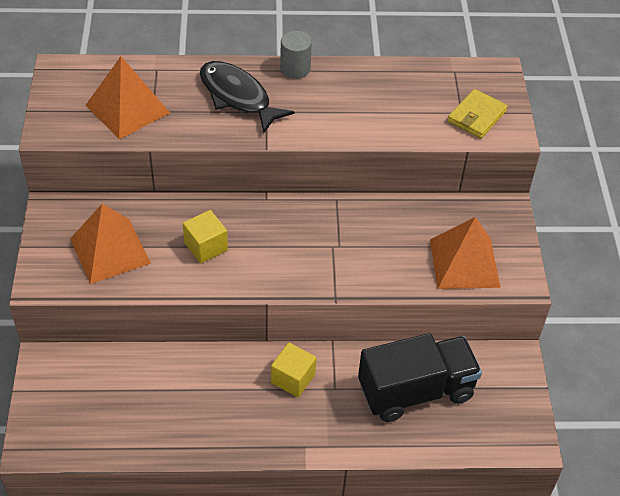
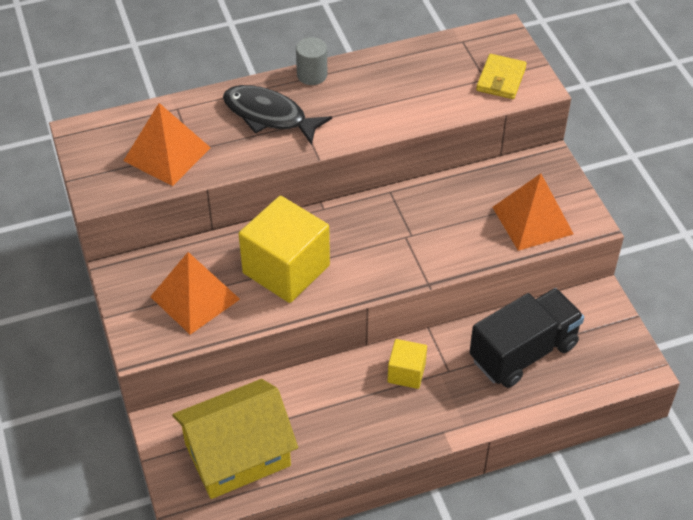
camera: 15 degrees left, 0 degrees up
yellow cube [183,210,228,263] -> yellow cube [239,196,330,303], size x1.95
none -> yellow house [172,379,298,499]

